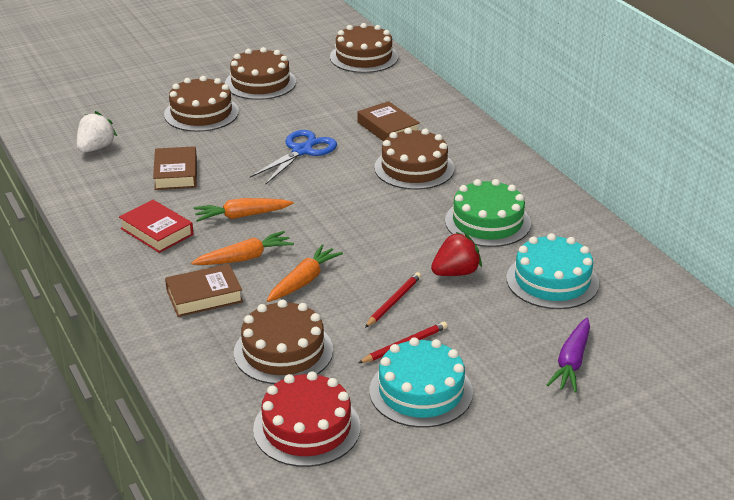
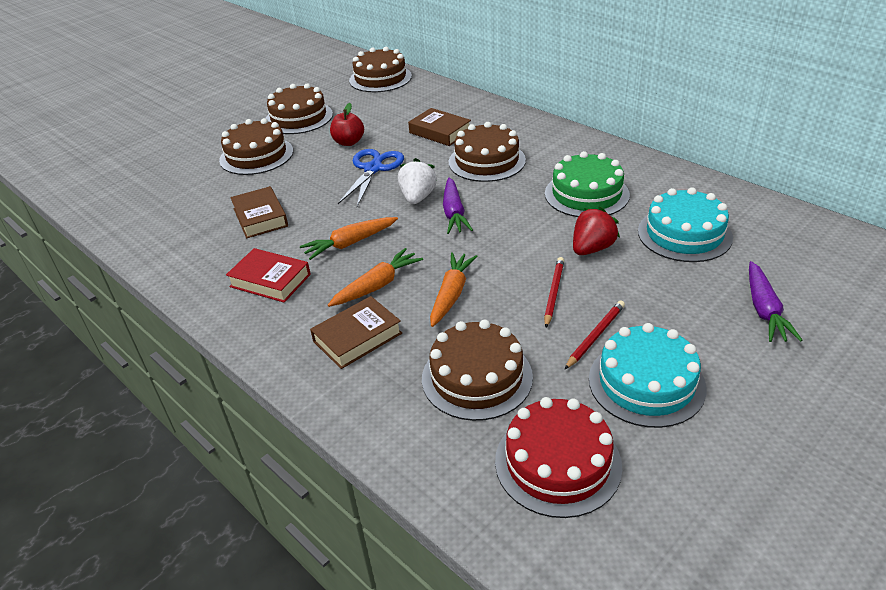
camera: 15 degrees left, 5 degrees up
white strawberry [77,111,117,153] -> white strawberry moved to [398,158,437,204]
none -> red apple [330,103,364,146]
none -> purple carrot [443,178,473,234]

